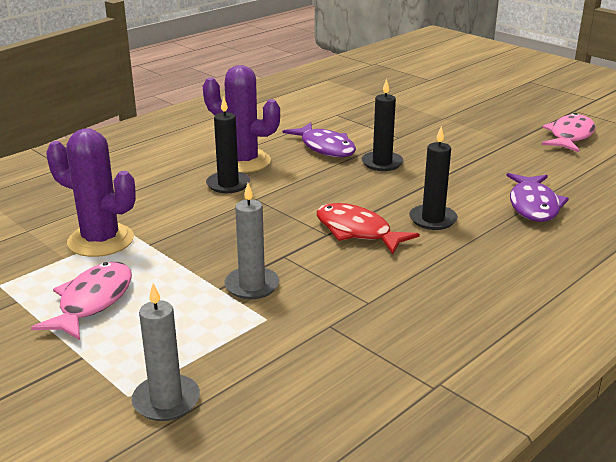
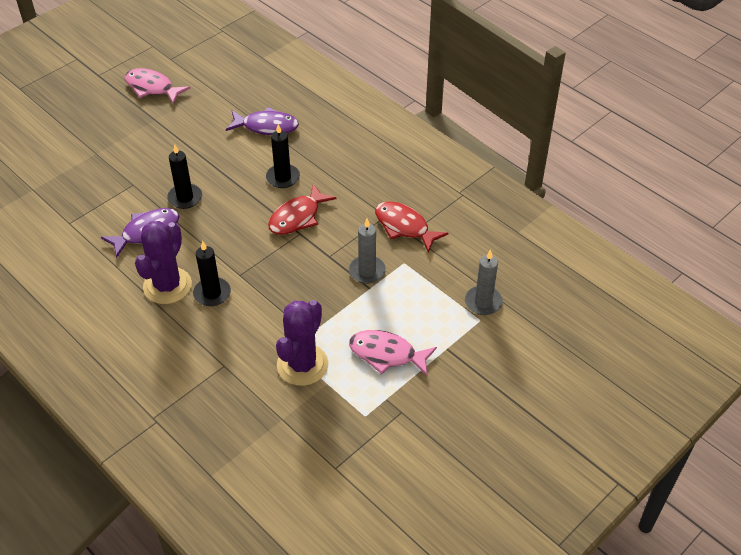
camera: 90 degrees left, 20 degrees up
none -> red fish [375,201,449,253]

